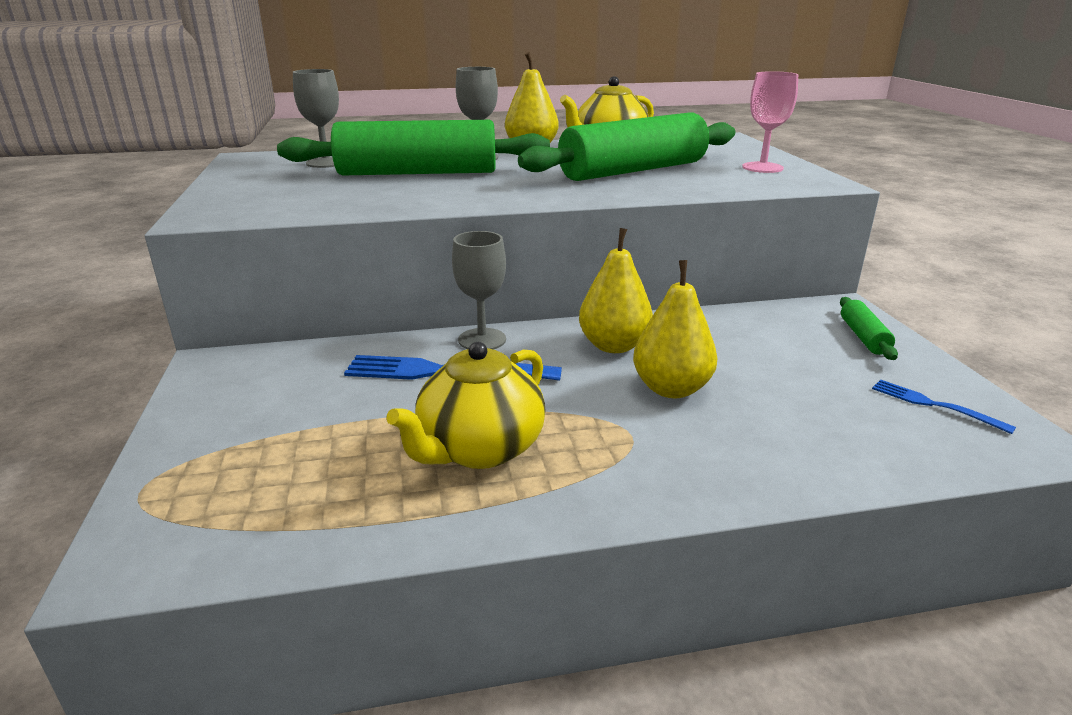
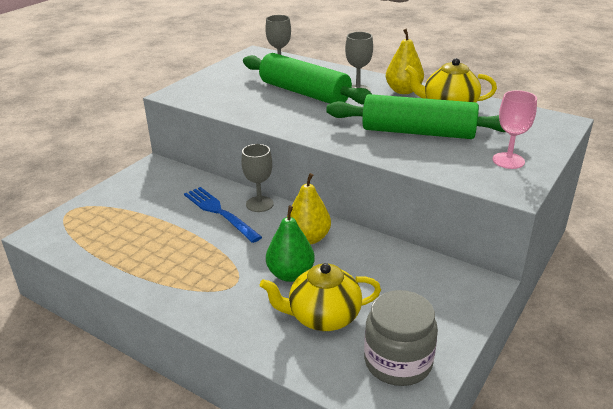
camera: 45 degrees right, 5 degrees up
yellow teapot [386,342,546,469] -> yellow teapot moved to [260,263,381,331]
yellow pear [633,260,717,398] -> green pear [266,206,315,282]
green rolling pin [840,297,898,360] -> none
blue fork [872,379,1016,434] -> grey jar [364,290,438,386]

